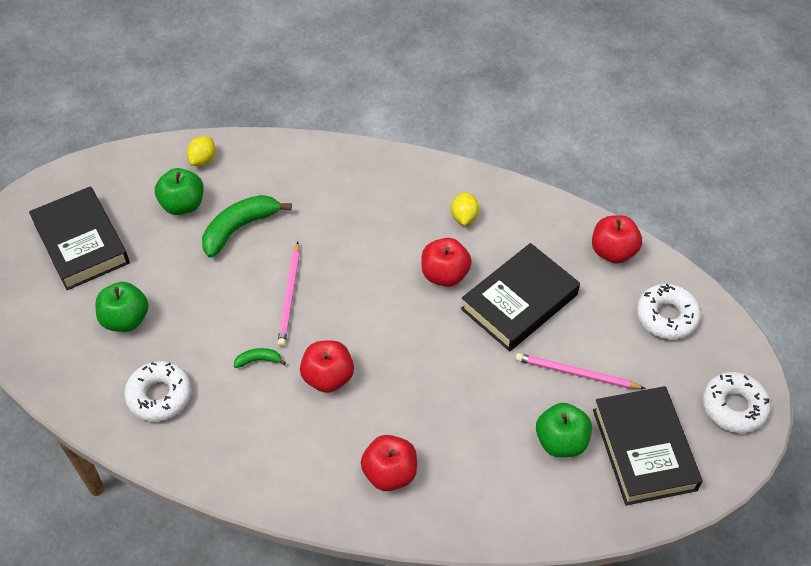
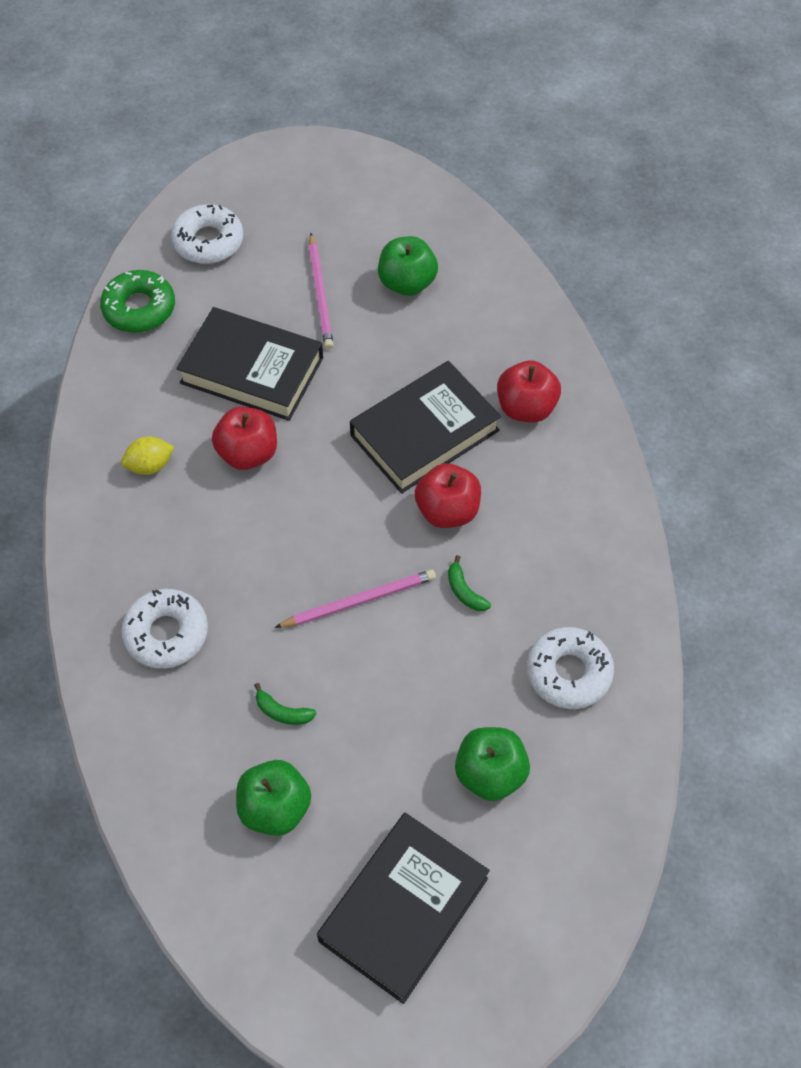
camera: 115 degrees left, 5 degrees up
yellow lemon [187,136,216,166] -> none
green banana [202,195,292,258] -> green banana [254,683,316,725], size x0.47
red apple [592,215,642,264] -> green donut [100,270,175,333]
black book [593,386,703,505] -> black book moved to [350,361,501,493]
white donut [702,372,771,433] -> white donut moved to [121,589,208,669]

